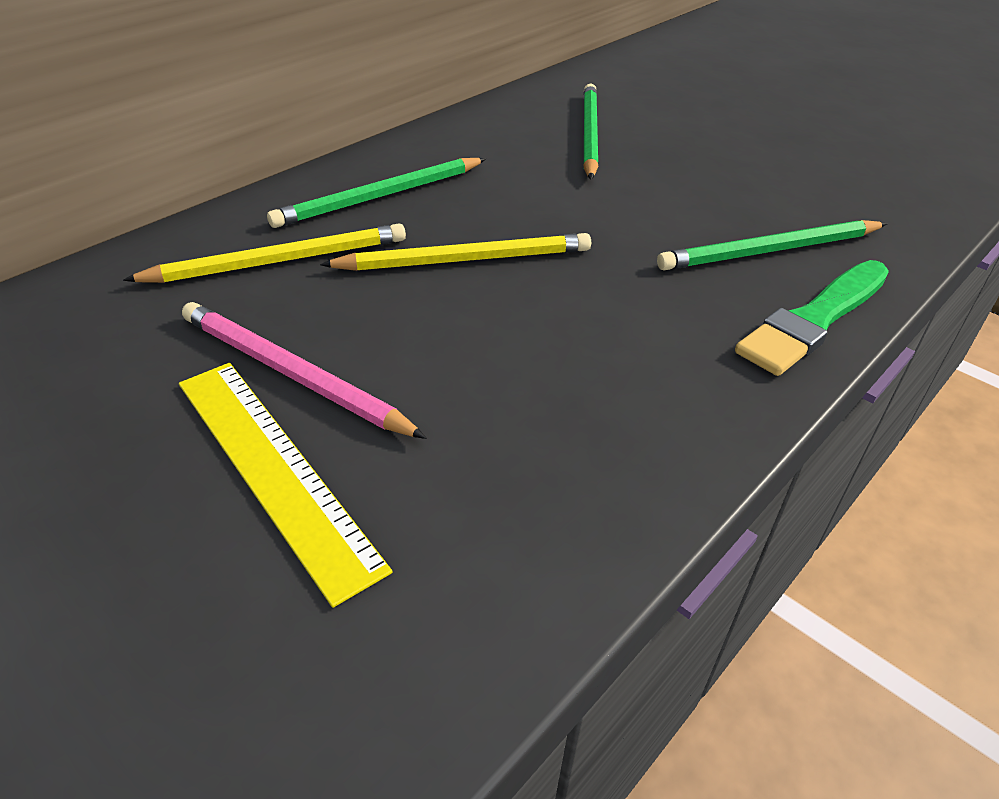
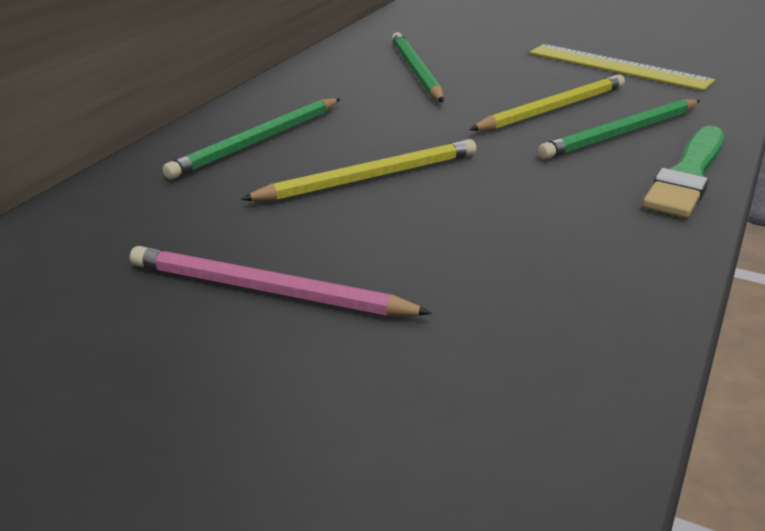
camera: 15 degrees left, 10 degrees down
yellow pencil [123,223,406,283] -> yellow pencil moved to [469,74,625,131]
yellow ruler [179,363,392,608] -> yellow ruler moved to [530,44,715,91]

